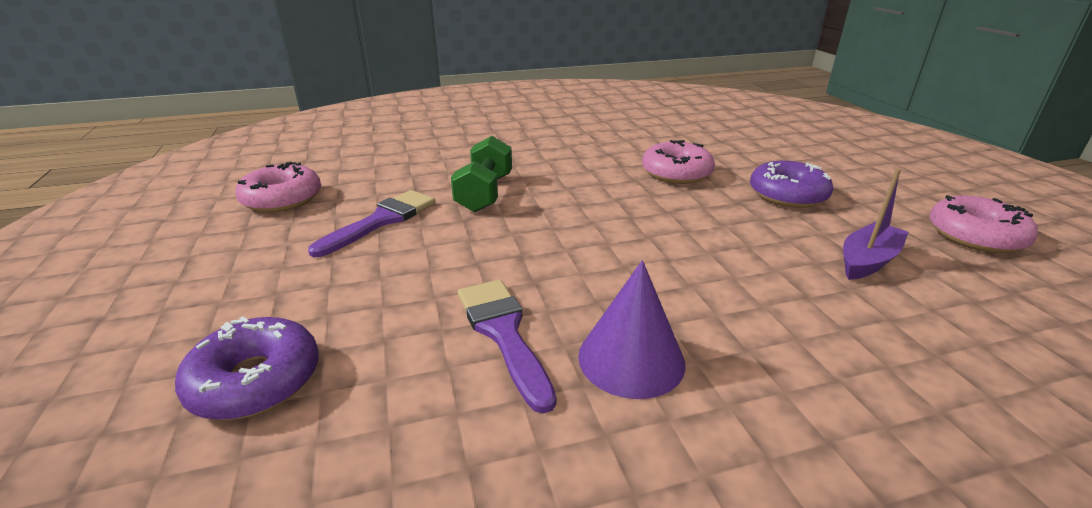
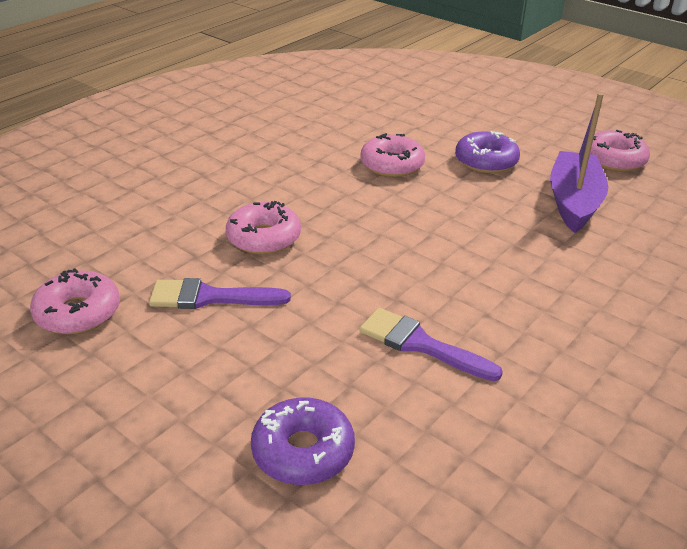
camera: 35 degrees left, 5 degrees up
purple brush [308,190,435,257] -> purple brush turned 90 degrees counterclockwise [149,278,291,309]
green dumbbell [451,136,512,212] -> pink donut [226,201,301,254]
purple cone [578,260,686,399] -> none
purple boat [843,169,909,280] -> purple boat [550,93,608,233], size x1.63

